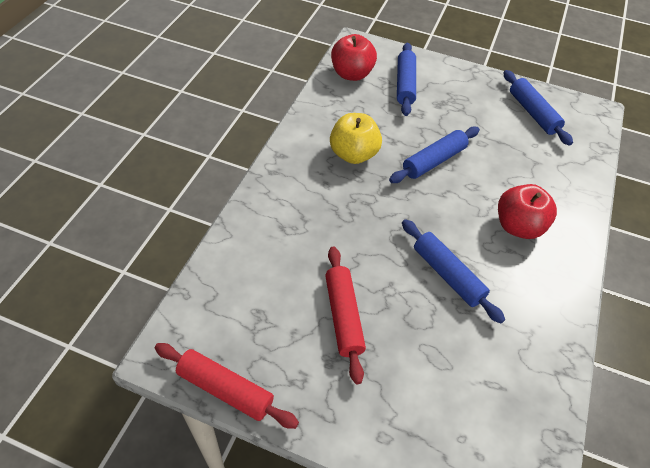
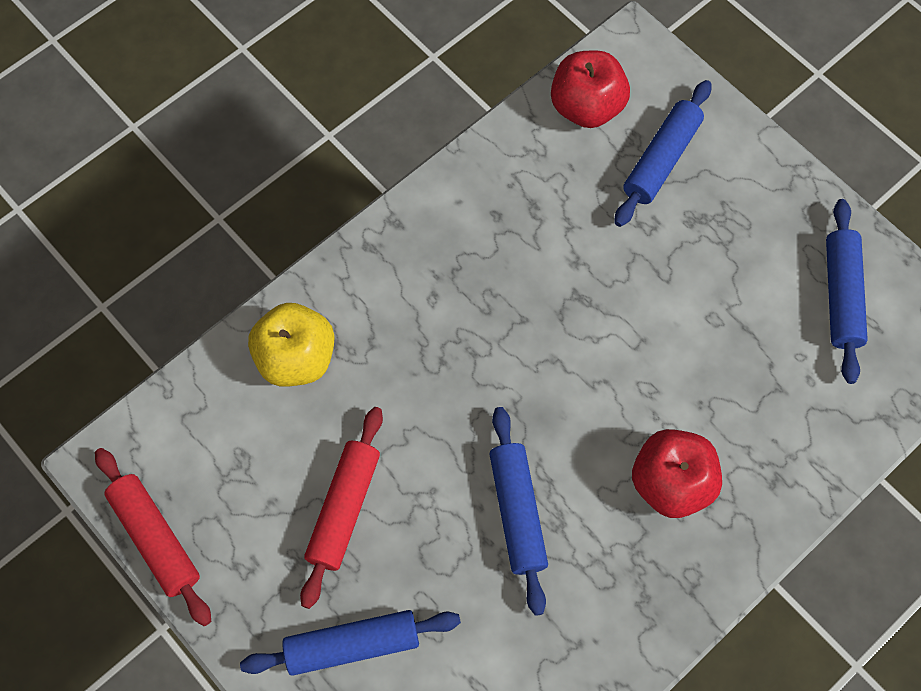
camera: 30 degrees right, 15 degrees up
yellow apple [330,113,382,164] -> yellow apple moved to [248,303,335,387]
blue rolling pin [389,127,480,183] -> blue rolling pin moved to [240,610,461,676]

